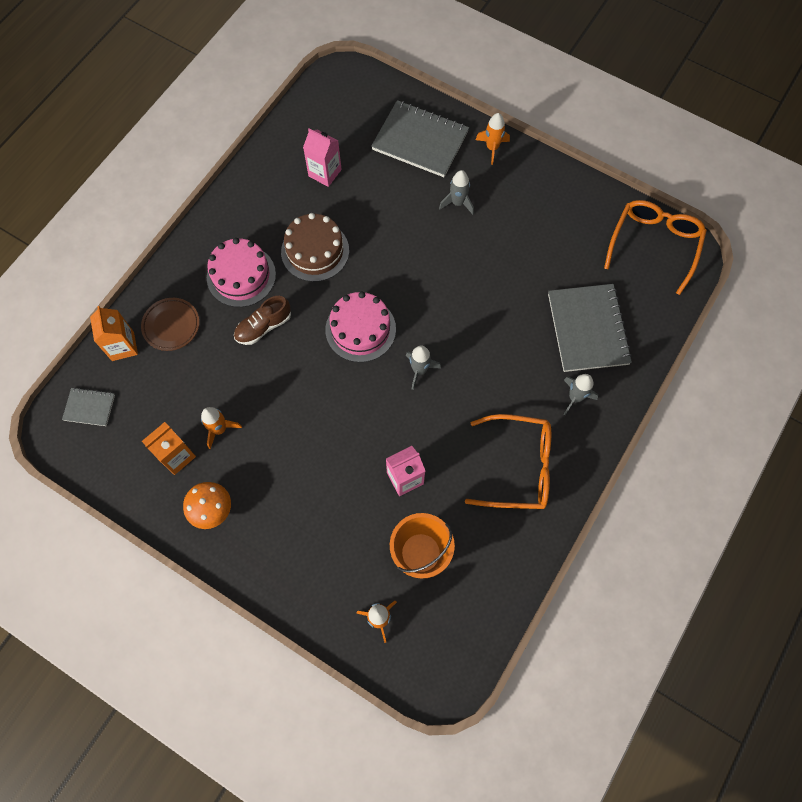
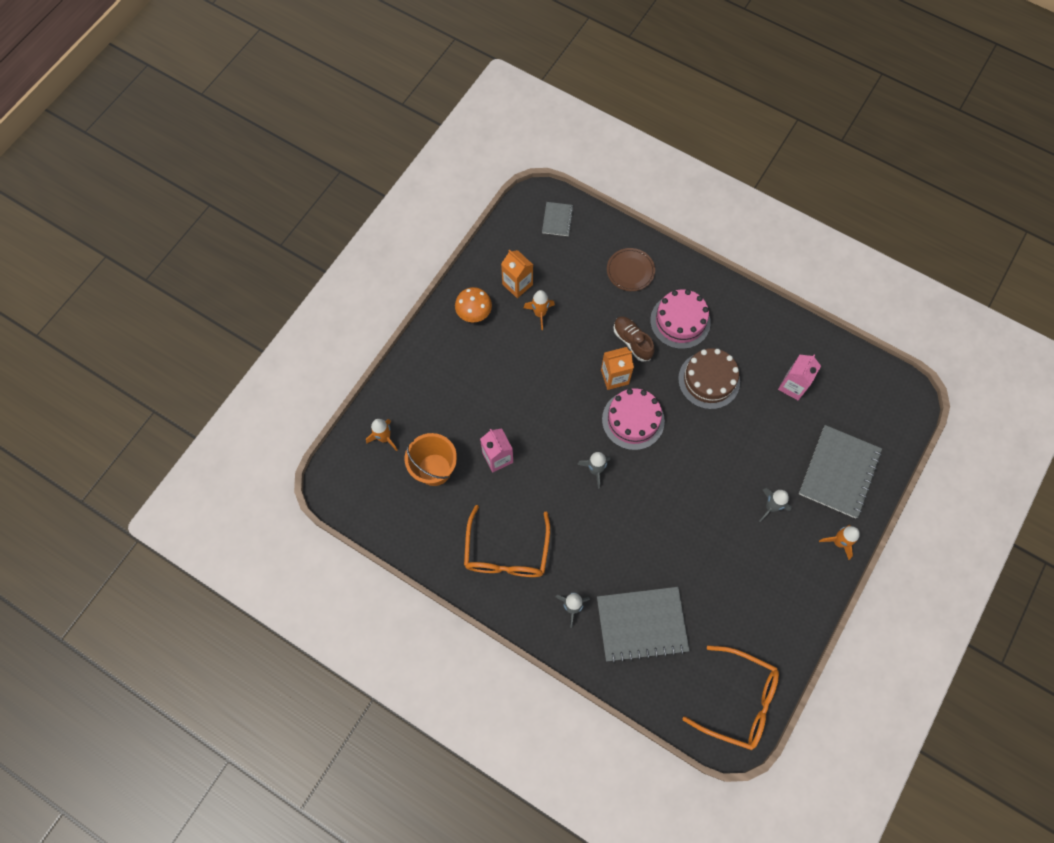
camera: 90 degrees right, 0 degrees up
orange carton [90,306,138,361] -> orange carton moved to [601,347,634,390]

